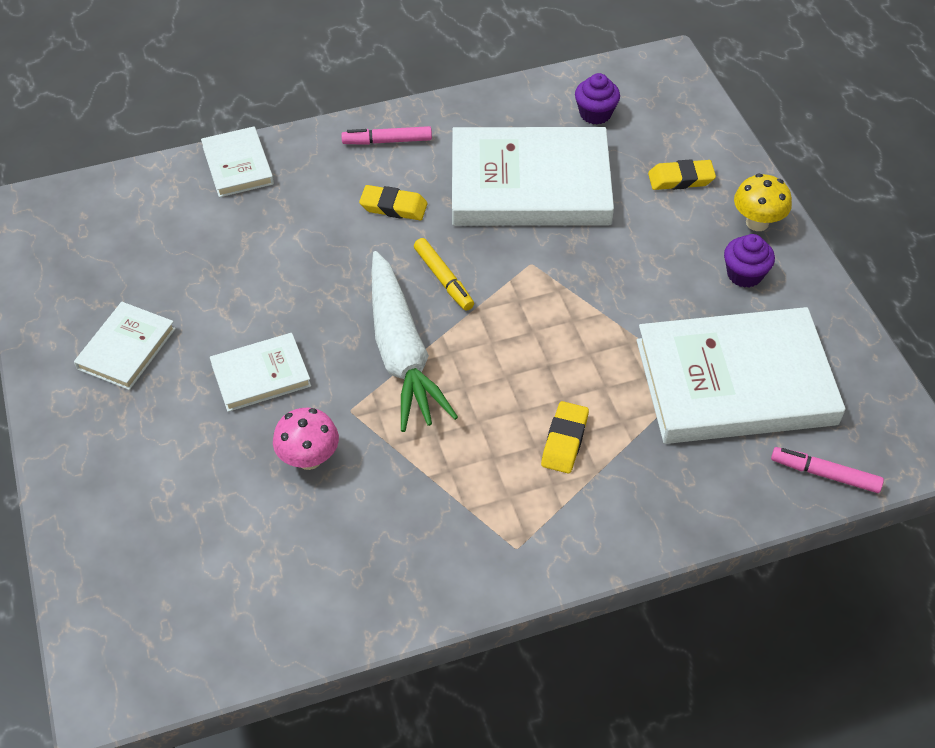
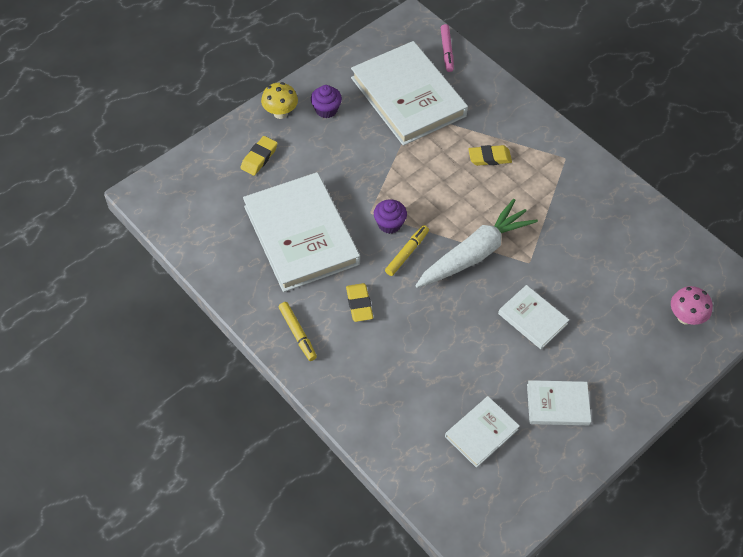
camera: 115 degrees left, 5 degrees up
white book [201,127,274,198] -> white book moved to [445,396,520,468]
pink mushroom [273,407,339,470] -> pink mushroom moved to [671,286,713,325]
pink marker [341,126,432,145] -> yellow marker [279,302,317,361]
purple cupcake [575,73,620,125] -> purple cupcake moved to [374,199,407,234]
yellow eraser [648,159,716,190] -> yellow eraser turned 60 degrees clockwise [240,136,278,176]

